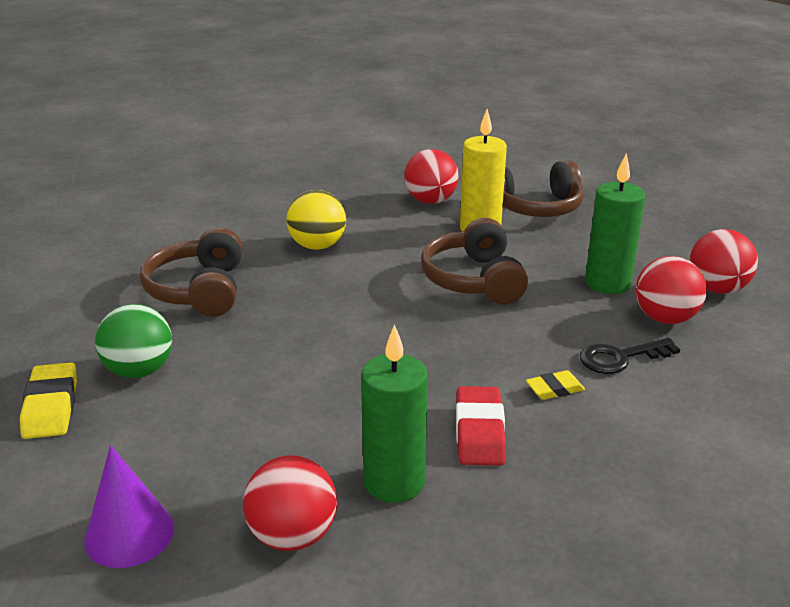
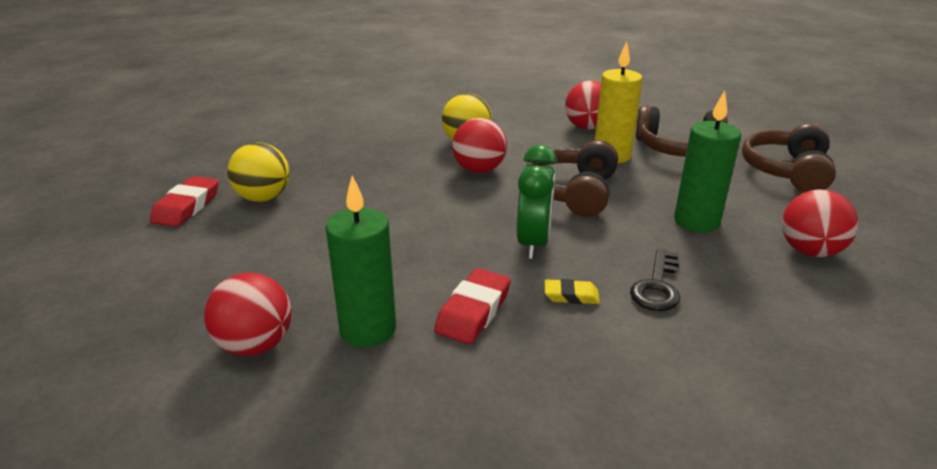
camera: 25 degrees right, 0 degrees up
yellow eraser [20,362,77,439] -> red eraser [150,176,219,227]
purple cone [84,445,174,568] -> none
green ball [95,304,172,378] -> yellow ball [227,142,290,202]
brown headphones [140,227,242,317] -> brown headphones moved to [742,123,836,192]
black key [580,338,680,374] -> black key turned 75 degrees counterclockwise [630,249,680,311]
red ball [636,256,707,324] -> red ball moved to [452,118,507,173]
none -> green clock [517,145,557,259]

